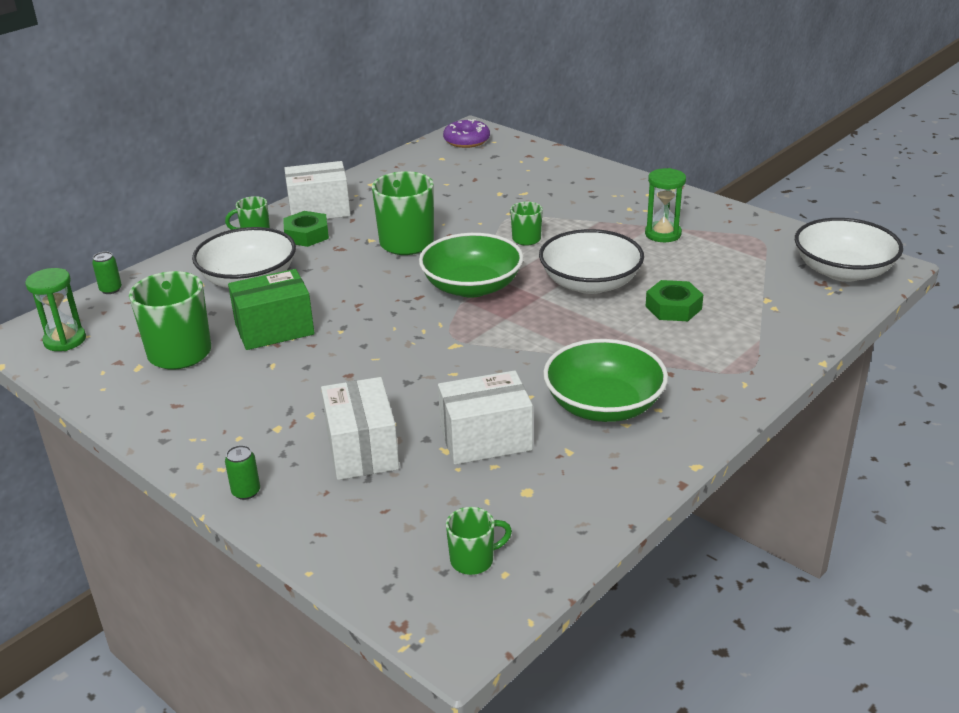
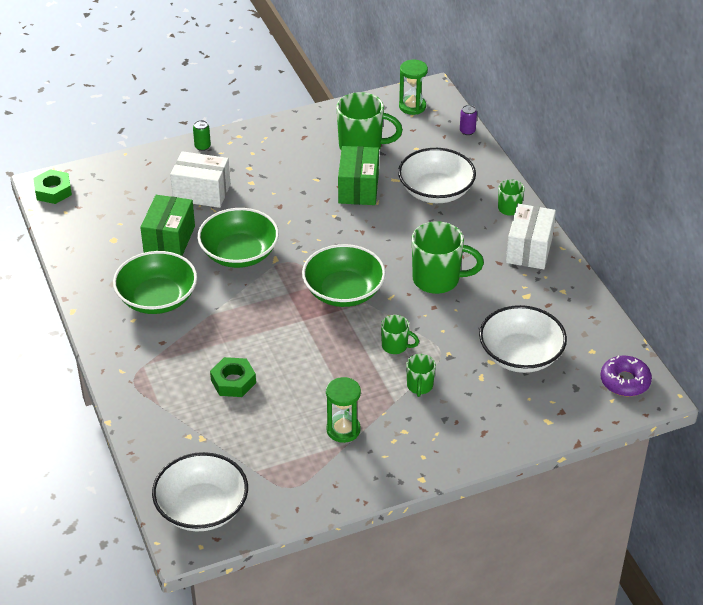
camera: 115 degrees right, 10 degrees up
green can [92,252,122,294] -> purple can [460,105,477,135]
green nut [283,211,329,247] -> green nut moved to [33,169,72,204]
white box [438,370,533,465] -> green box [140,195,195,256]
green mug [446,507,512,575] -> green mug moved to [406,354,436,397]
white bowl [539,229,644,294] -> white bowl moved to [479,305,567,373]
none -> green bowl [197,208,279,268]

